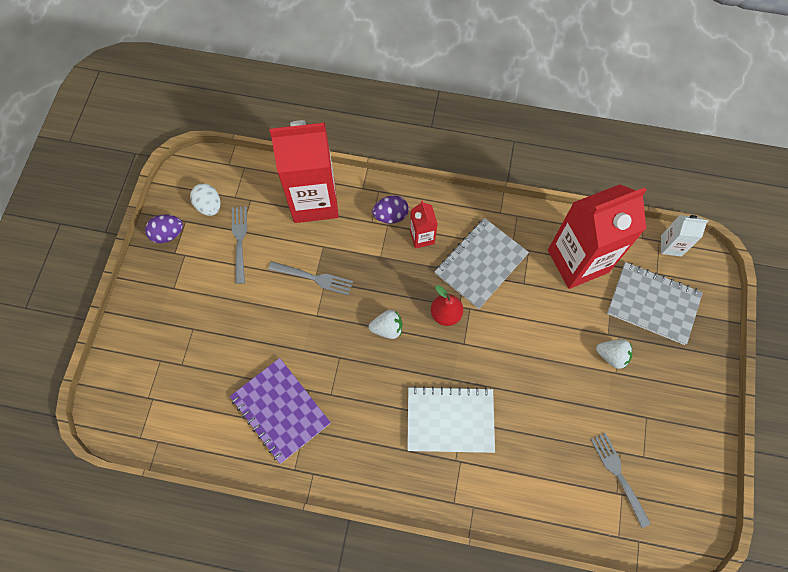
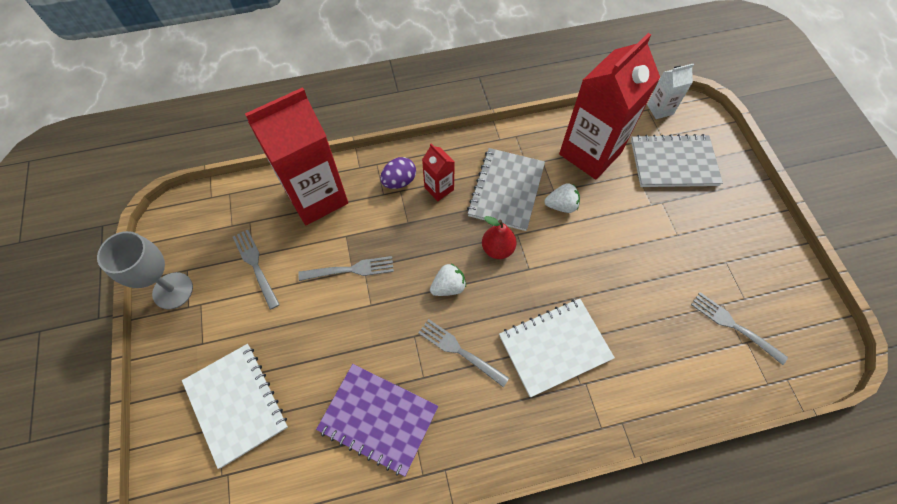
camera: 25 degrees left, 5 degrees down
purple egg [145,214,183,243] -> grey goblet [97,231,193,309]
white egg [190,183,220,216] -> none
white strawberry [596,339,632,369] -> white strawberry moved to [544,183,580,213]
none -> white notebook [182,344,288,469]
none -> grey fork [418,319,509,387]

